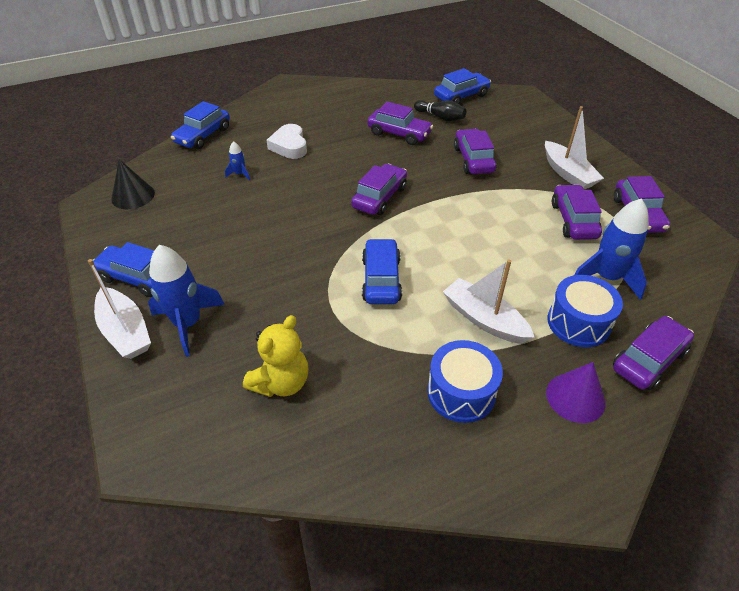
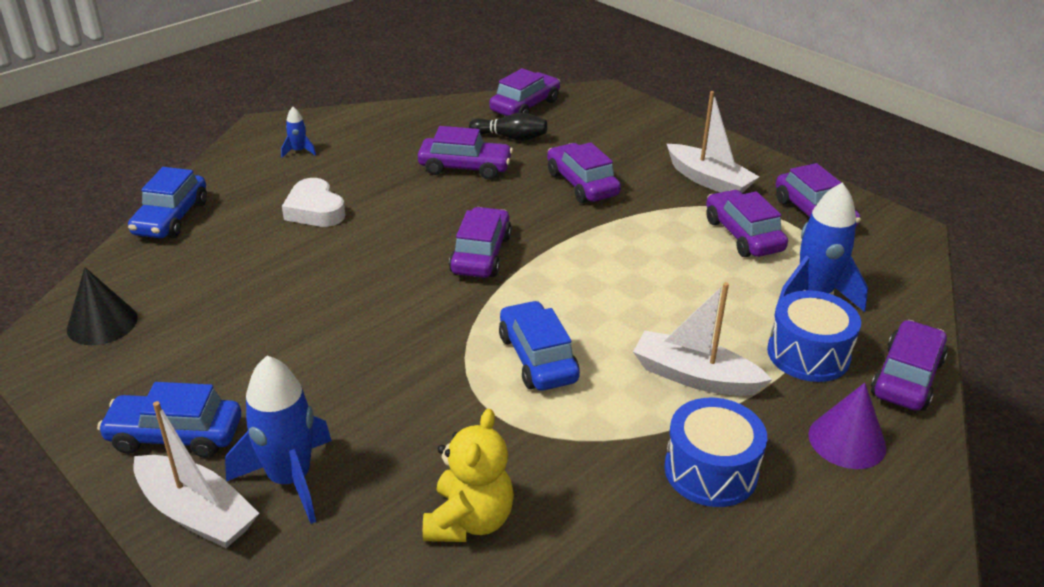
camera: 20 degrees left, 10 degrees down
blue rocket [225,141,250,181] -> blue rocket moved to [281,107,316,157]
blue car [434,68,491,104] -> purple car [489,68,560,116]

